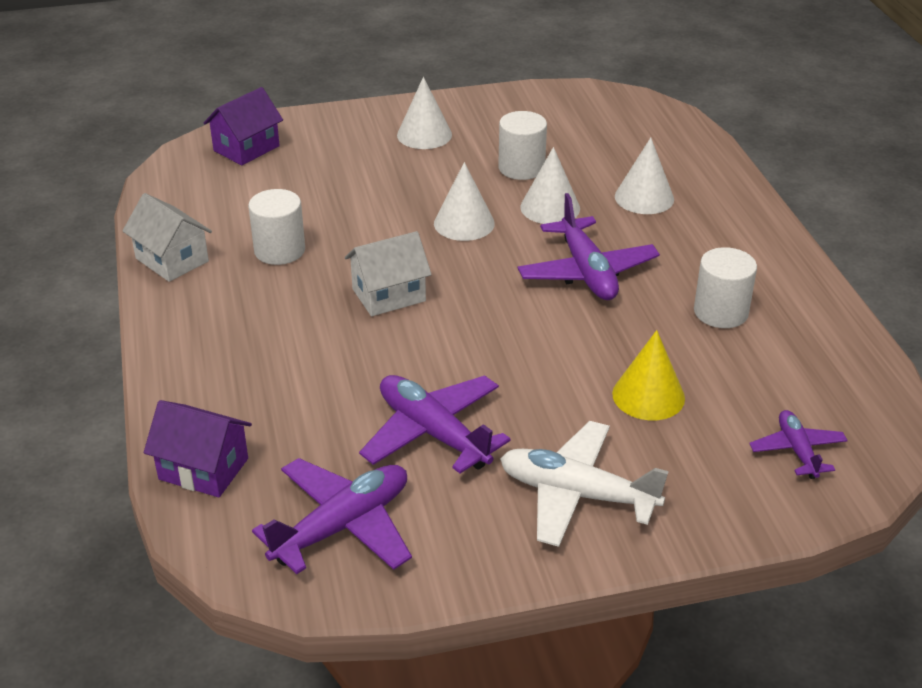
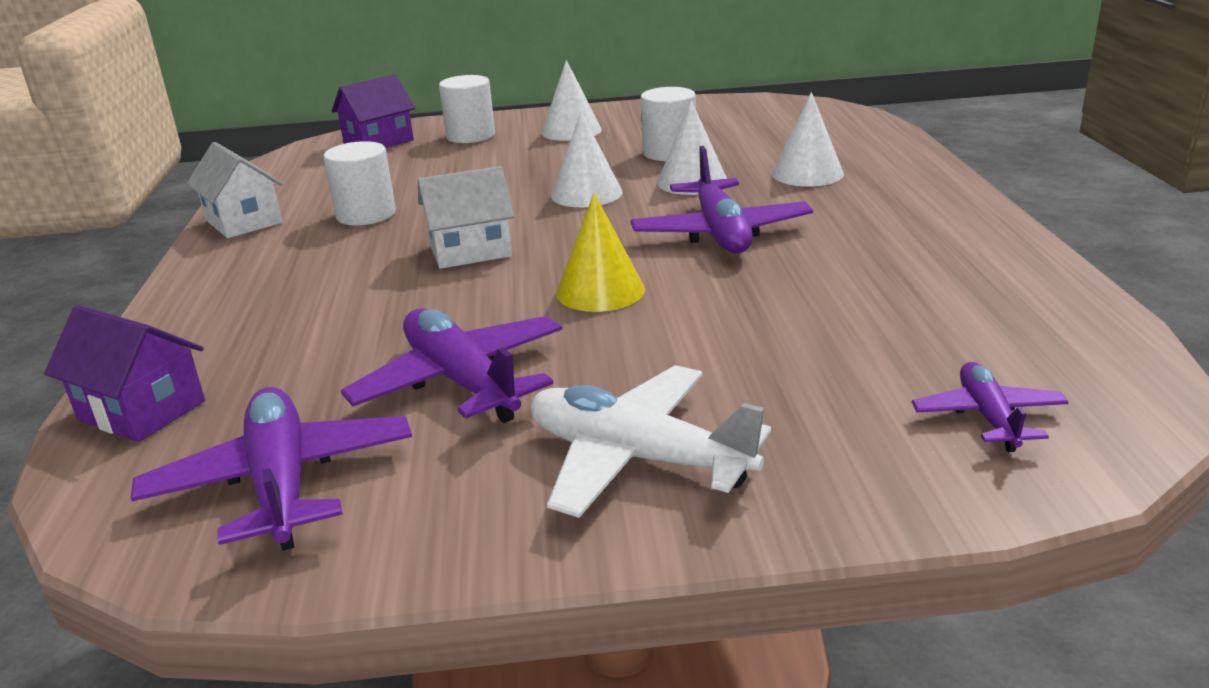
camera: 10 degrees right, 10 degrees down
purple plane [252,458,412,574] -> purple plane turned 75 degrees counterclockwise [131,387,412,551]
yellow cone [612,330,685,420] -> yellow cone moved to [556,193,645,312]
white cylinder [694,247,757,328] -> white cylinder moved to [439,75,495,143]

